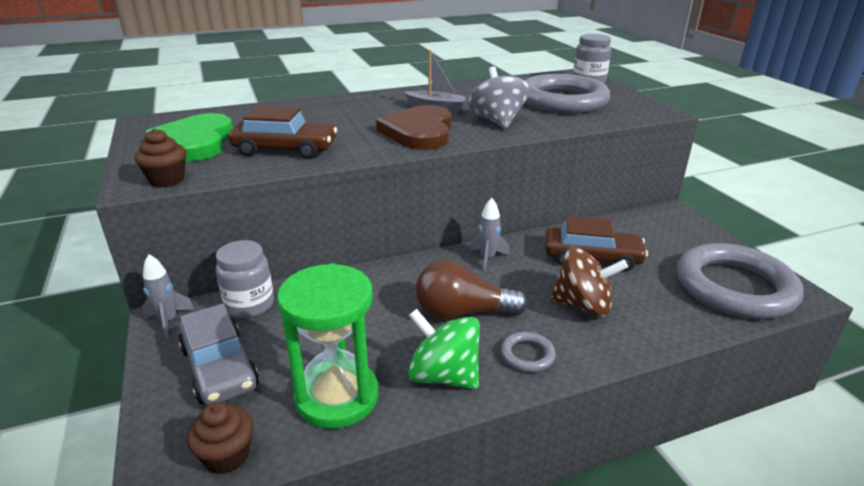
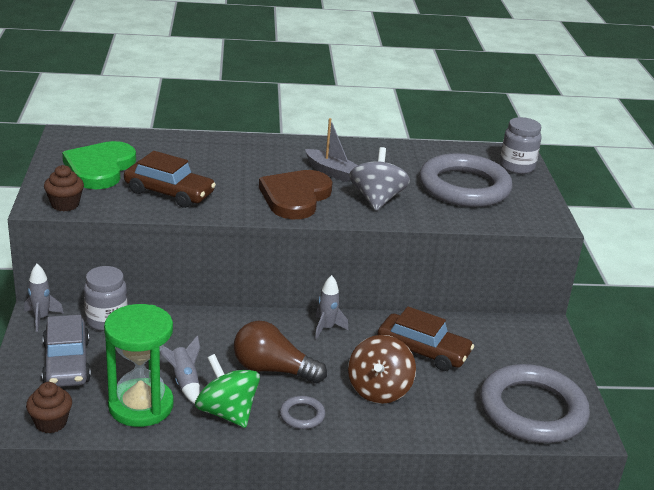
camera: 15 degrees right, 0 degrees up
brown spinning top [550,247,628,317] -> brown spinning top turned 75 degrees clockwise [348,335,416,404]
none -> grey rocket [161,336,200,404]

